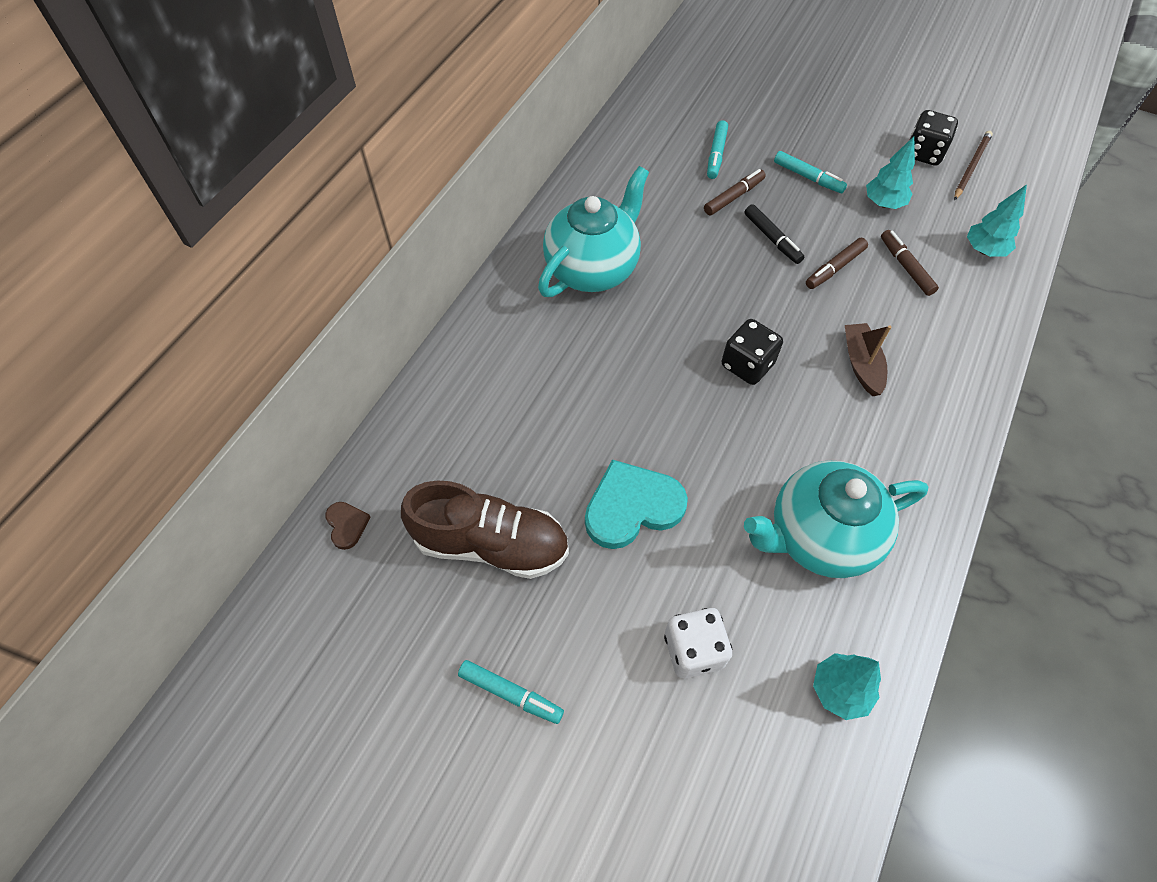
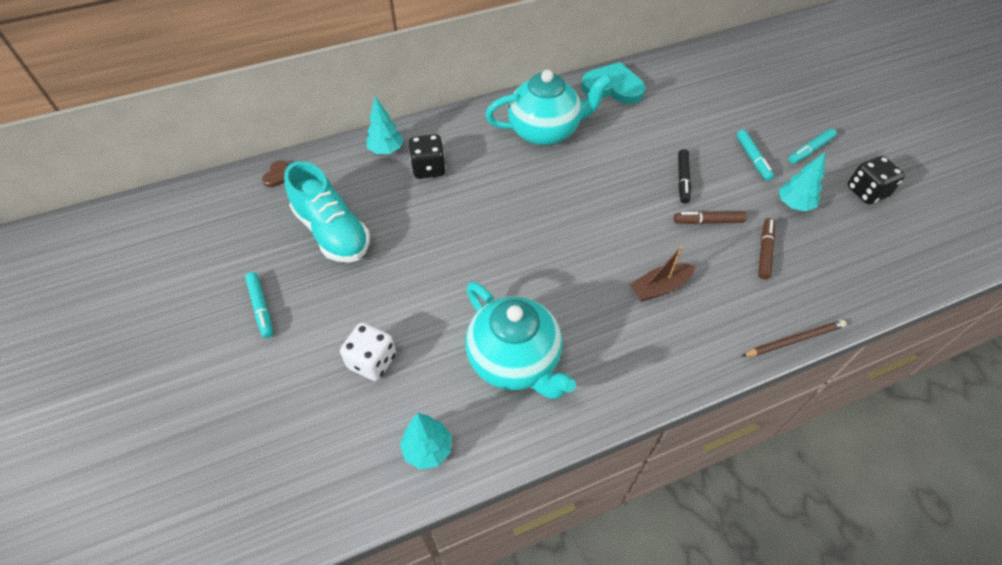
camera: 40 degrees right, 5 degrees down
brown shoe [401,481,569,579] -> turquoise shoe [284,161,370,263]
turquoise heart [585,460,688,549] -> turquoise heart moved to [581,62,645,104]
brown marker [704,169,766,215] -> none
turquoise marker [707,120,728,179] -> turquoise marker moved to [789,128,837,164]
black dice [722,319,783,385] -> black dice moved to [409,134,446,179]
turquoise teapot [744,460,928,578] -> turquoise teapot turned 150 degrees counterclockwise [465,282,576,399]
brown boat [845,323,891,396] -> brown boat turned 150 degrees counterclockwise [629,246,695,301]
brown pencil [954,131,993,200] -> brown pencil moved to [742,320,846,357]
turquoise tree [967,185,1027,257] -> turquoise tree moved to [366,96,403,154]

